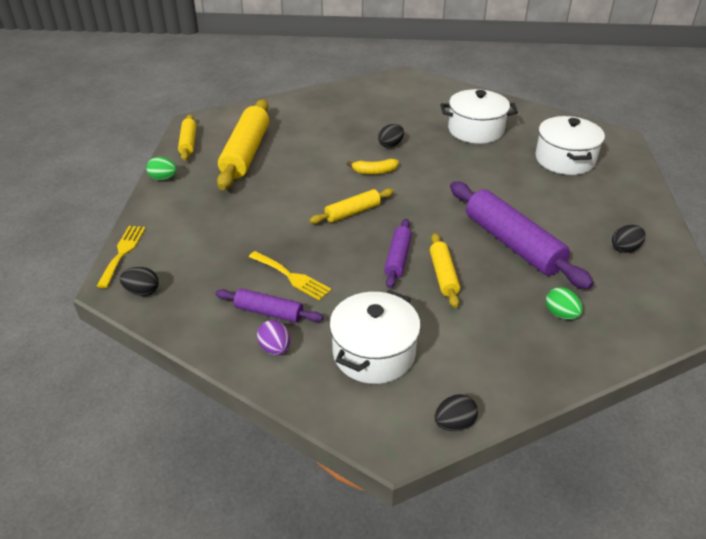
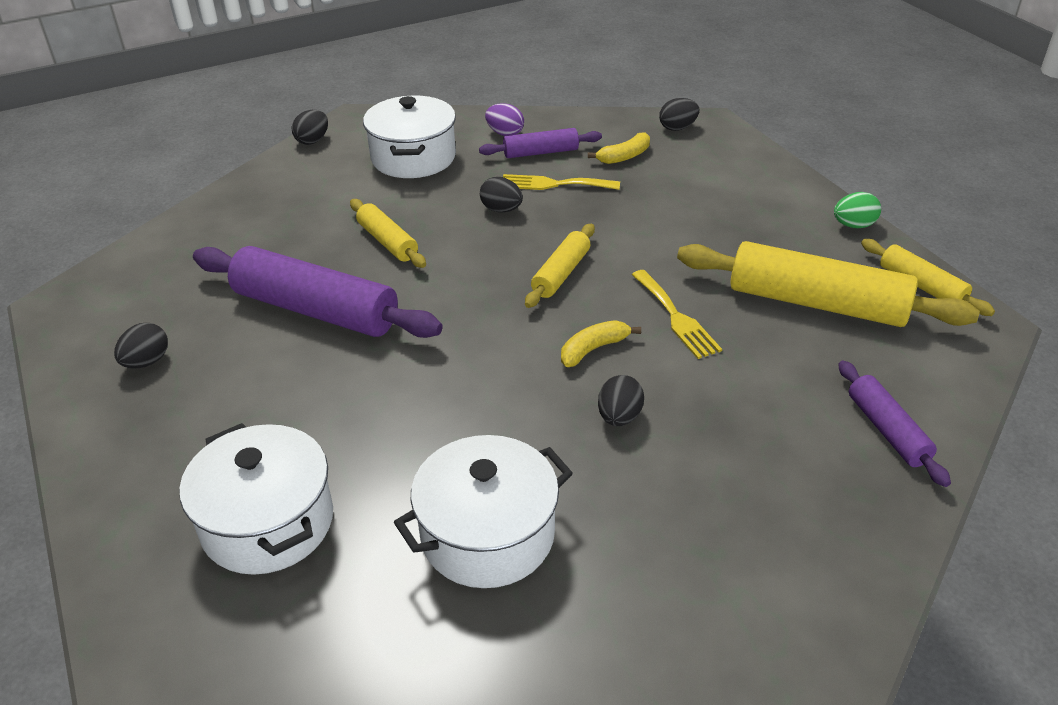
camera: 150 degrees right, 0 degrees up
yellow fork [96,226,146,288] -> yellow fork moved to [632,270,722,359]
yellow rolling pin [217,99,269,190] -> yellow rolling pin turned 45 degrees counterclockwise [677,241,980,327]
purple rolling pin [384,219,412,288] -> purple rolling pin moved to [838,361,951,487]
green egg [546,287,583,320] -> none
none -> black egg [480,177,523,212]
none -> yellow banana [588,132,650,164]

